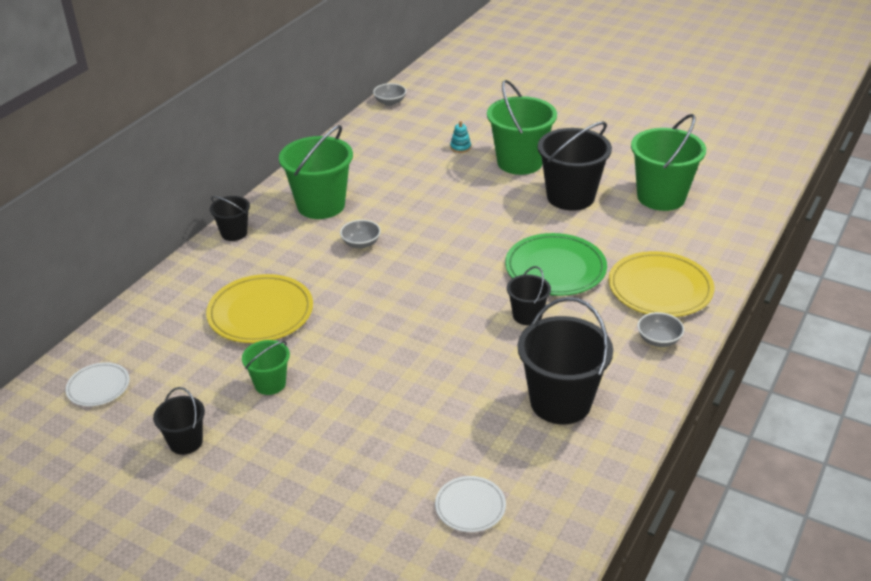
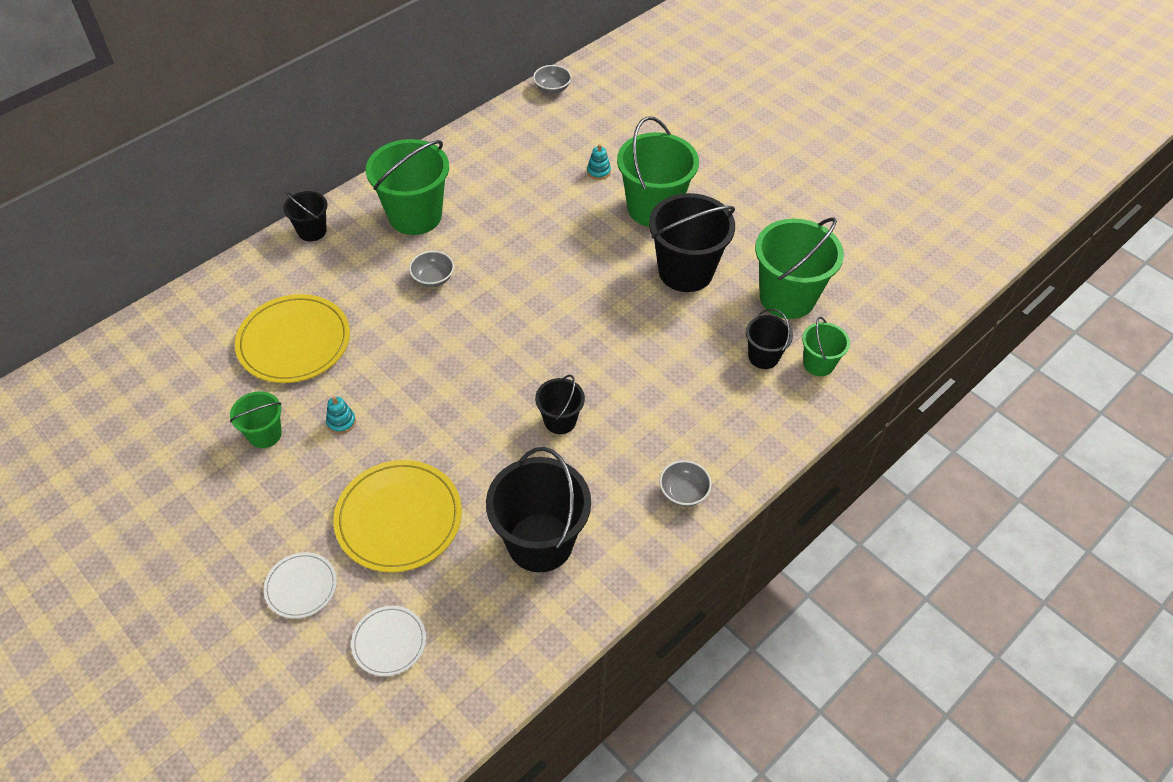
camera: 15 degrees right, 15 degrees up
white plate [65,362,130,406] -> white plate moved to [264,552,337,619]
black bucket [153,387,205,455] -> black bucket moved to [746,309,793,369]
green plate [505,233,607,296] -> none
yellow plate [608,251,714,317] -> yellow plate moved to [333,460,462,572]
none -> turquoise stacking toy [326,397,356,434]
none -> green bucket [802,317,850,376]

